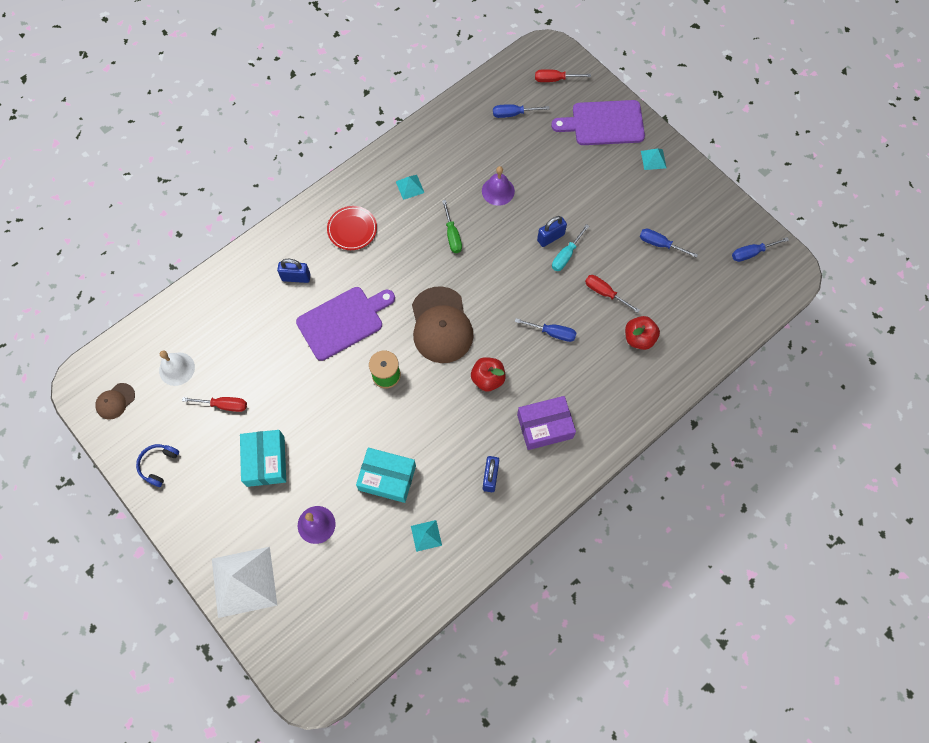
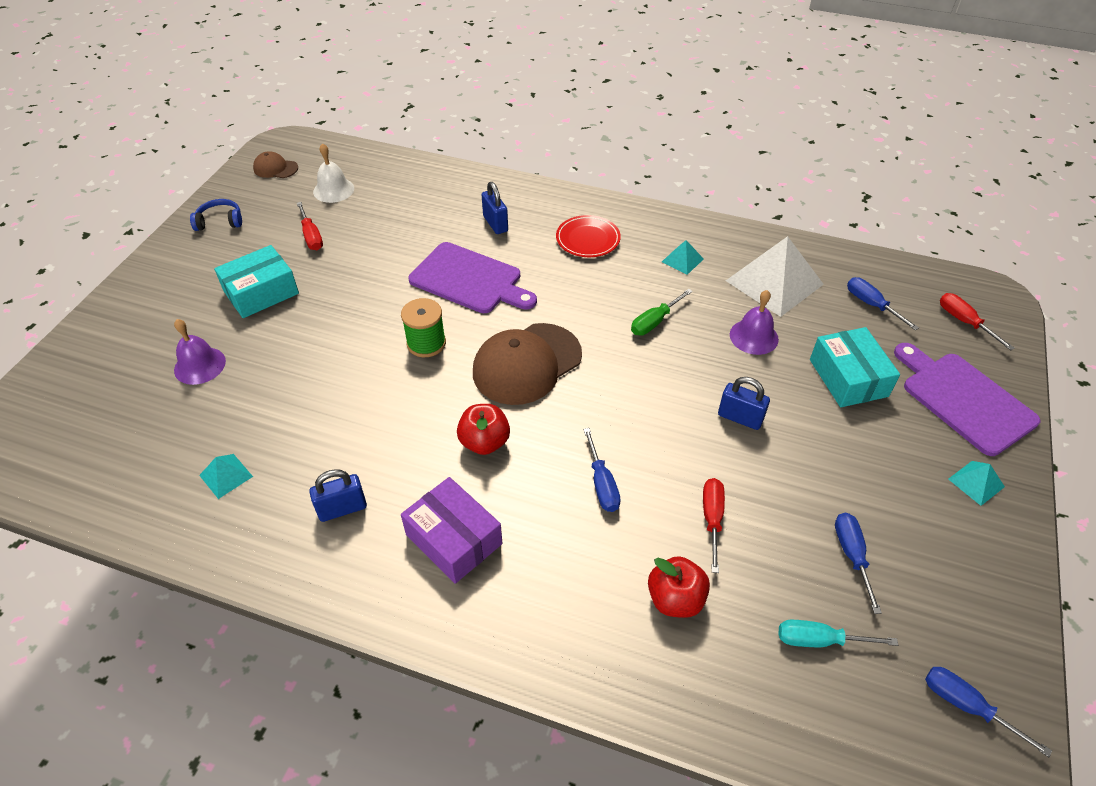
camera: 60 degrees right, 20 degrees down
white pyramid [212,547,277,618] -> white pyramid moved to [726,236,824,317]
turquoise box [356,448,416,503] -> turquoise box moved to [810,327,900,407]
turquoise screwdriver [552,224,589,271] -> turquoise screwdriver moved to [779,620,898,647]

